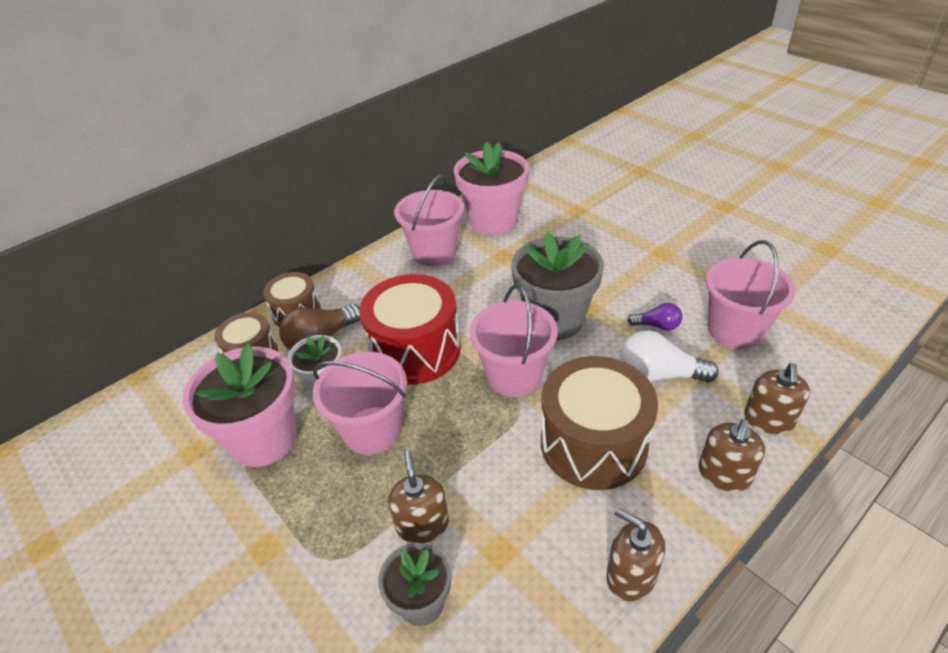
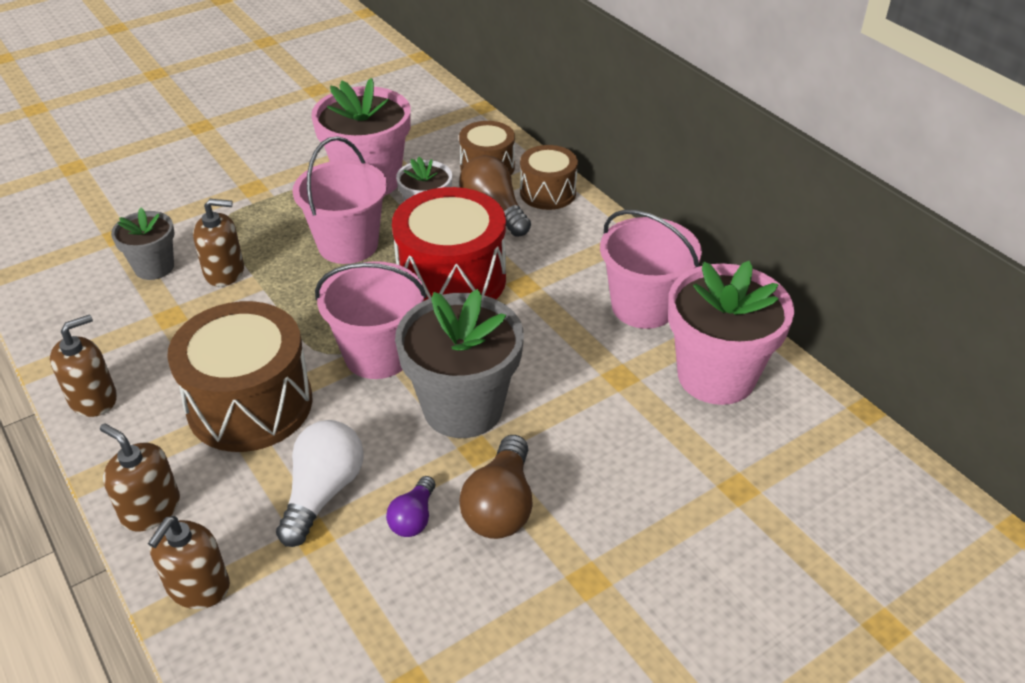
camera: 95 degrees right, 0 degrees up
pink bucket [706,240,796,349] -> none
brown soap dispenser [744,363,810,434] -> brown soap dispenser turned 90 degrees counterclockwise [148,516,230,609]
none -> brown light bulb [459,435,533,539]

